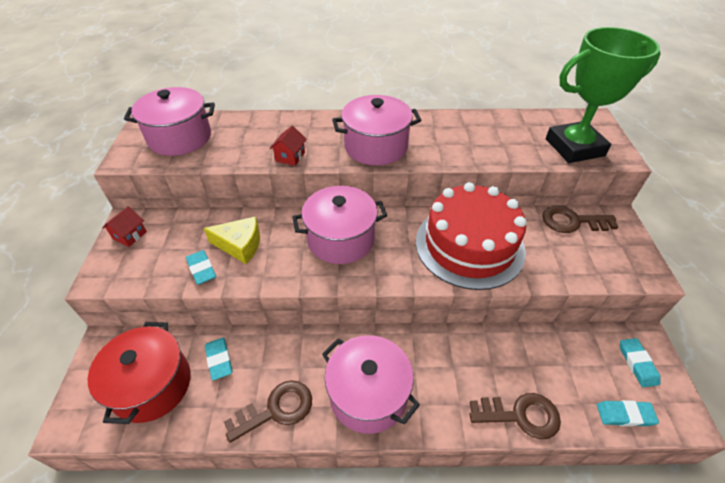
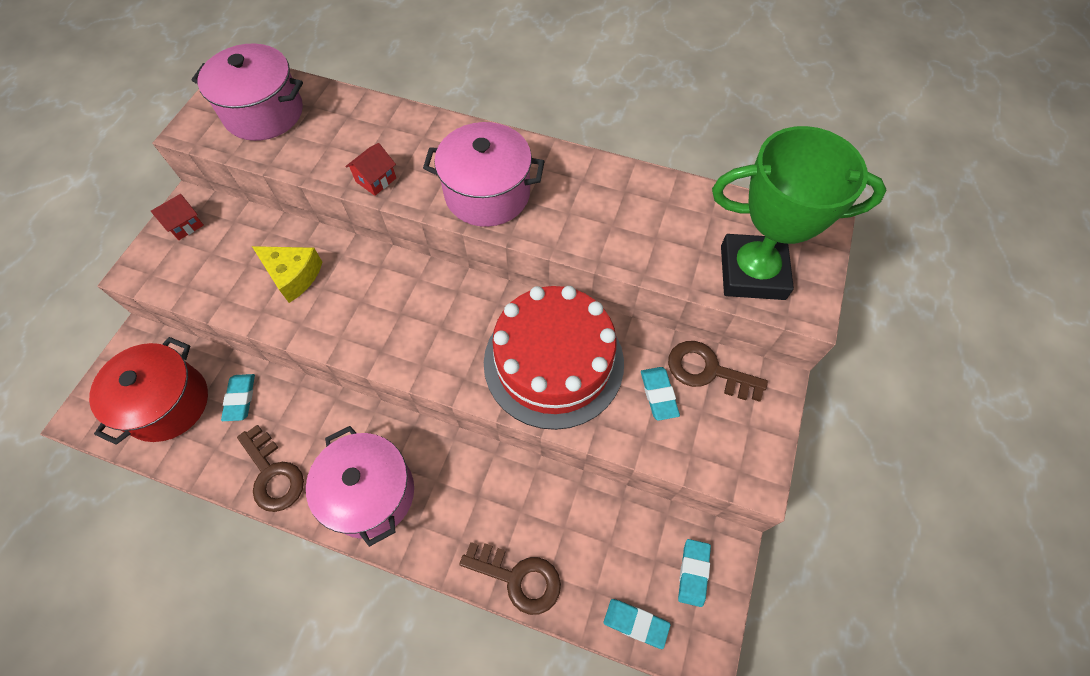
camera: 20 degrees right, 15 degrees up
turquoise eraser [186,250,216,285] -> turquoise eraser moved to [641,367,680,421]
brown key [224,380,312,443] -> brown key turned 60 degrees clockwise [237,425,304,512]
pink pot [292,186,387,264] -> none

